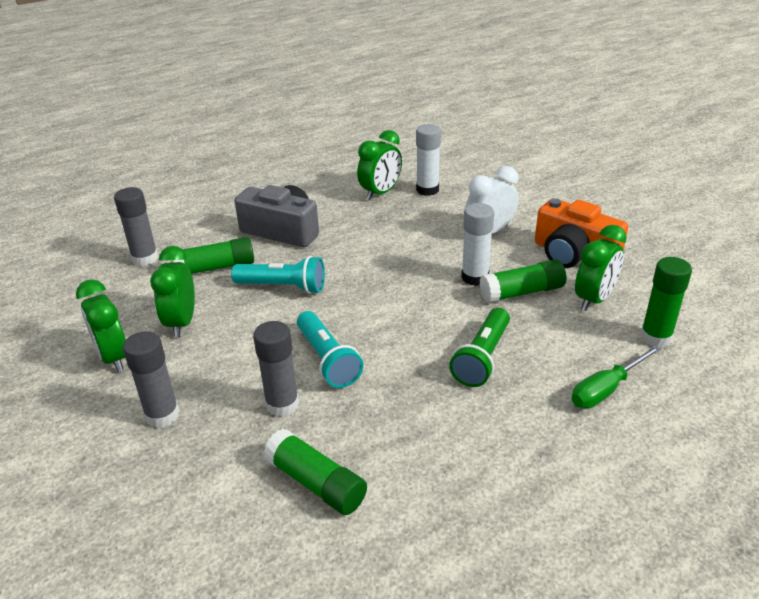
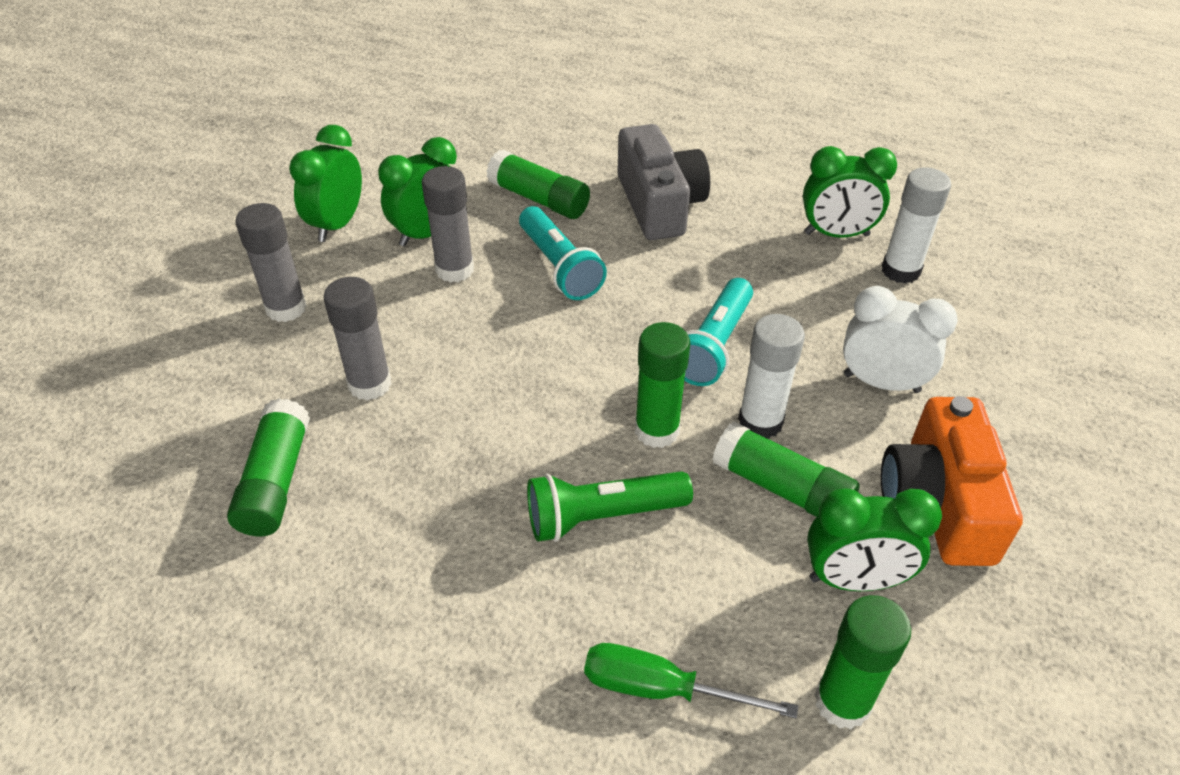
camera: 50 degrees right, 10 degrees up
grey glue stick [114,187,158,266] -> grey glue stick moved to [422,166,474,283]
turquoise flashlight [297,311,363,388] -> turquoise flashlight moved to [684,278,753,386]
none -> green glue stick [635,322,691,448]

